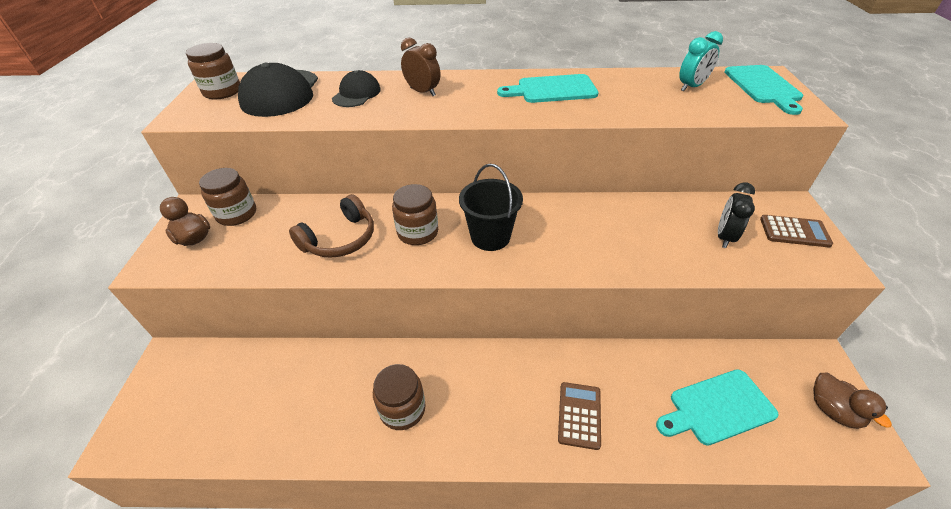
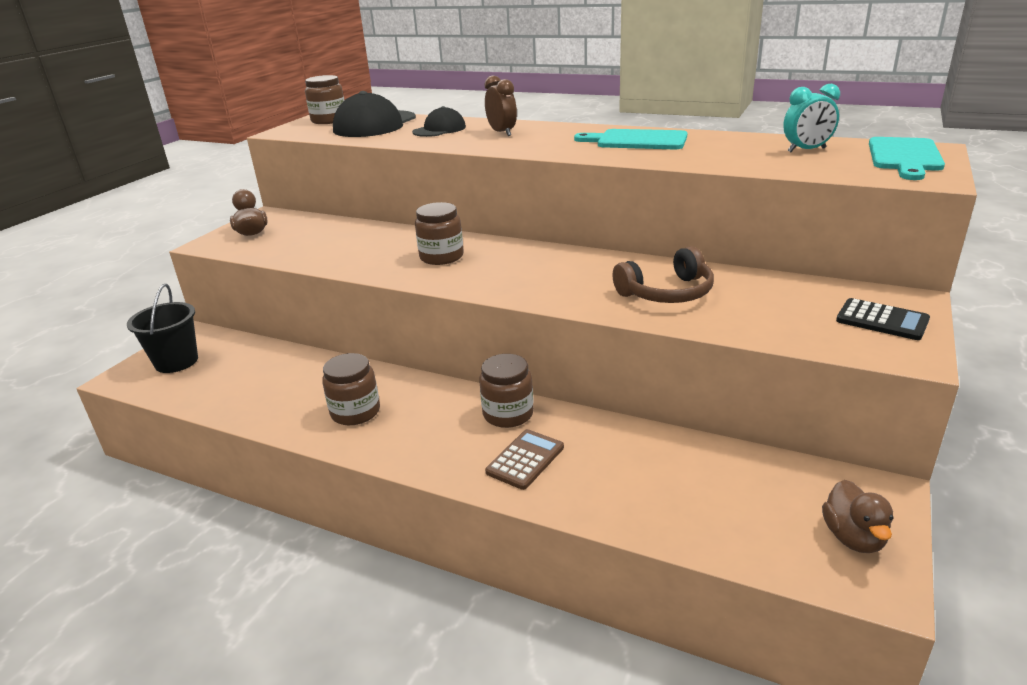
camera: 25 degrees right, 15 degrees down
brown jar [199,168,256,226] -> brown jar moved to [479,354,534,428]
brown headphones [289,194,374,258] -> brown headphones moved to [612,246,714,303]
black bucket [459,164,523,251] -> black bucket moved to [127,284,198,373]
turquoise cutting board [656,369,778,446] -> none
black clock [718,182,755,248] -> none
brown calculator [760,215,833,247] -> black calculator [836,298,930,340]

